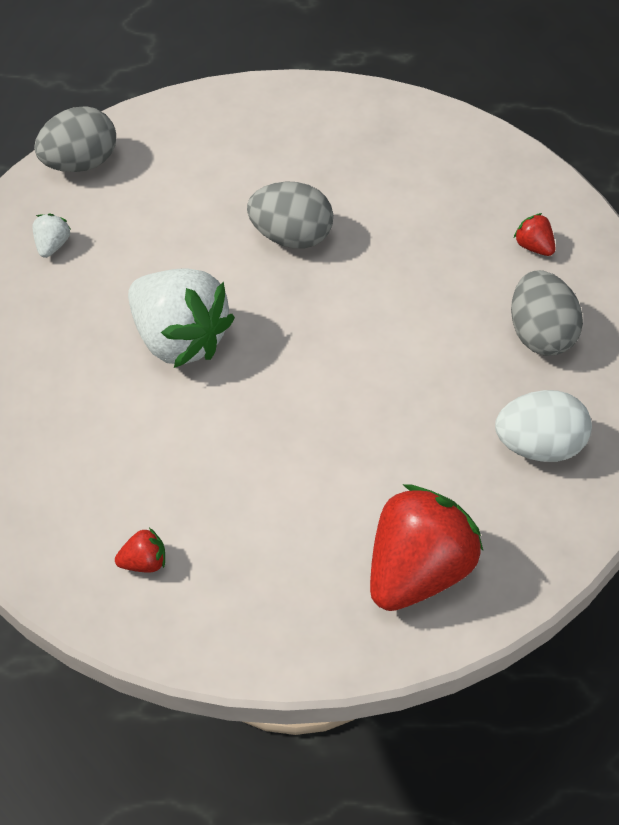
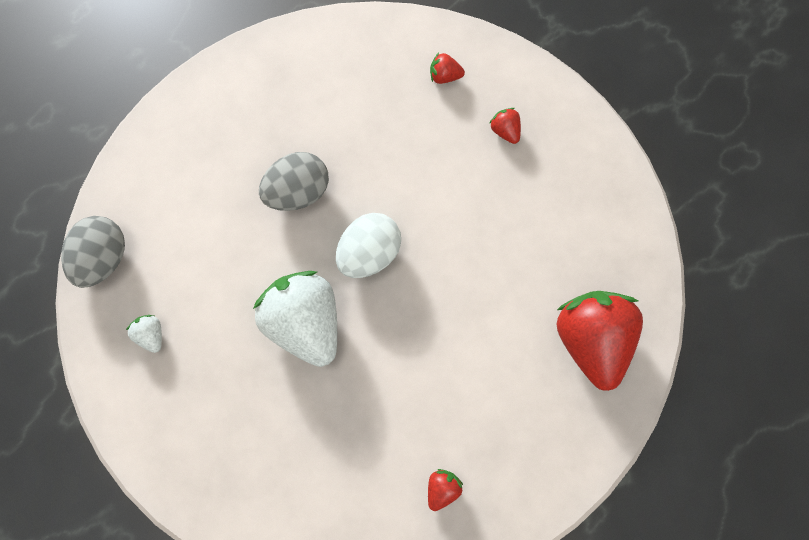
camera: 45 degrees left, 15 degrees up
white strawberry [128,268,235,368] -> white strawberry turned 120 degrees counterclockwise [253,271,337,367]
white egg [495,390,592,462] -> white egg moved to [336,213,401,278]
grey egg [511,270,583,356] -> red strawberry [489,108,521,144]

